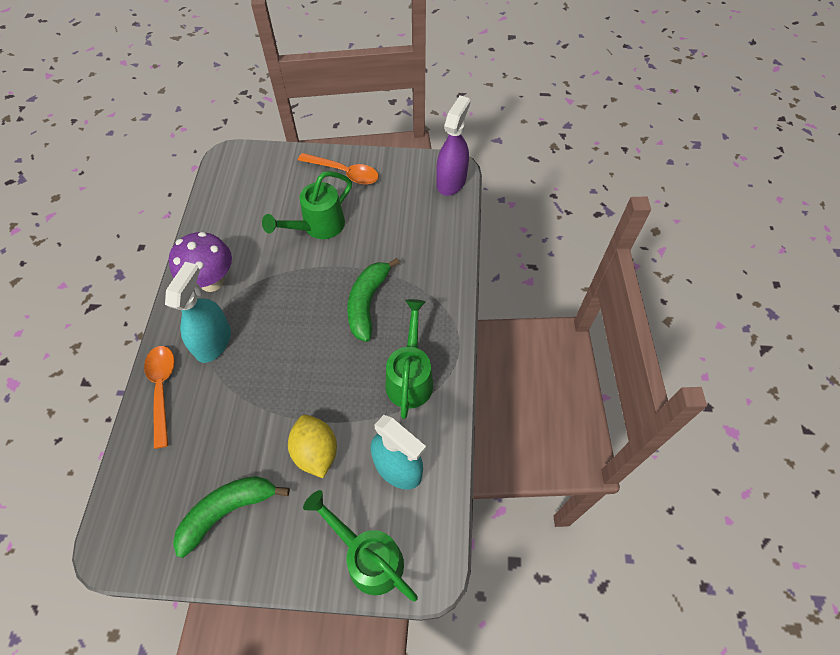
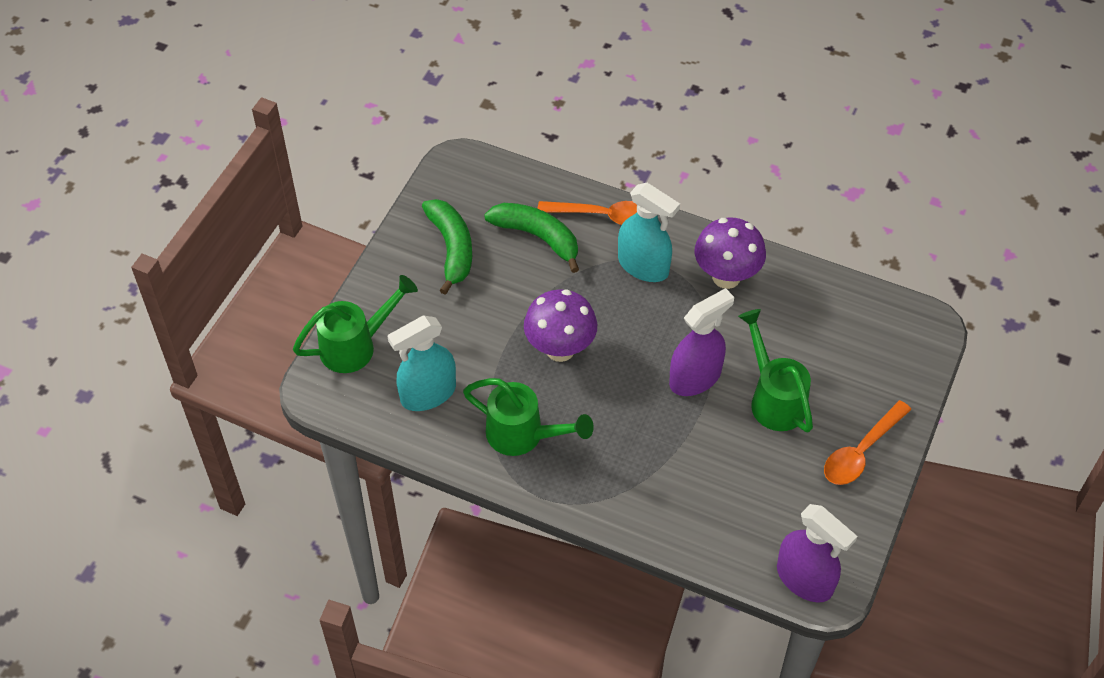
camera: 110 degrees right, 5 degrees down
yellow lemon [288,415,337,478] -> none
green banana [347,258,400,342] -> green banana moved to [484,203,579,273]
none -> purple mushroom [524,289,597,362]
none -> purple spray bottle [669,288,734,396]

